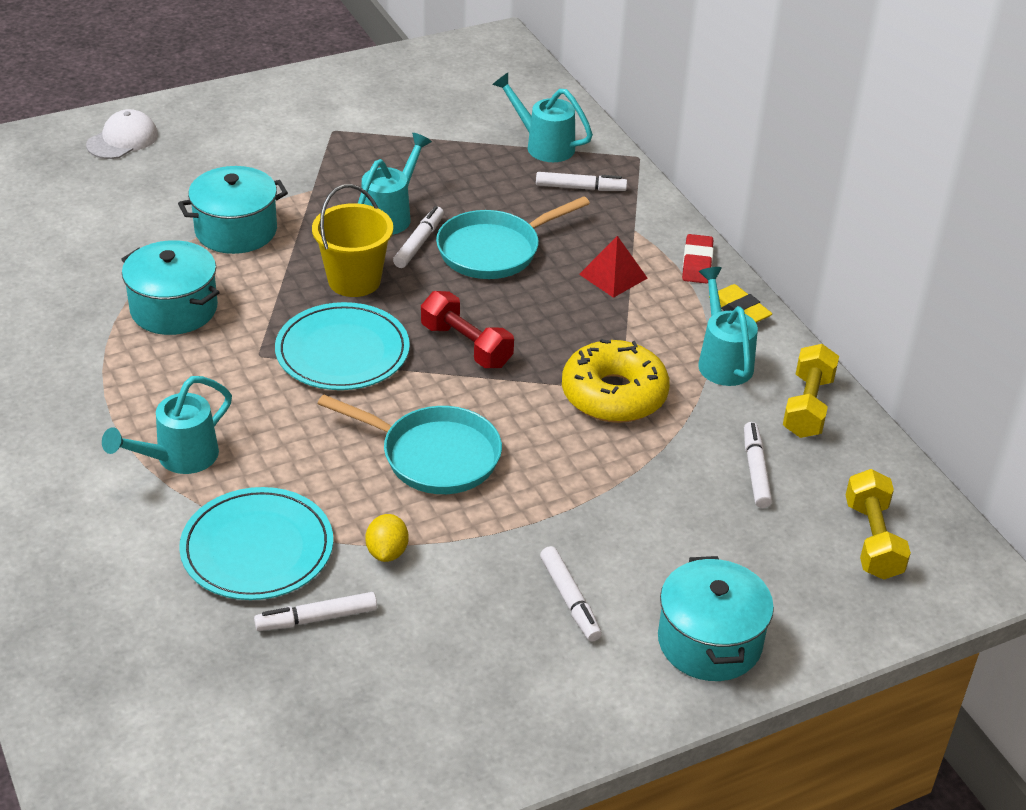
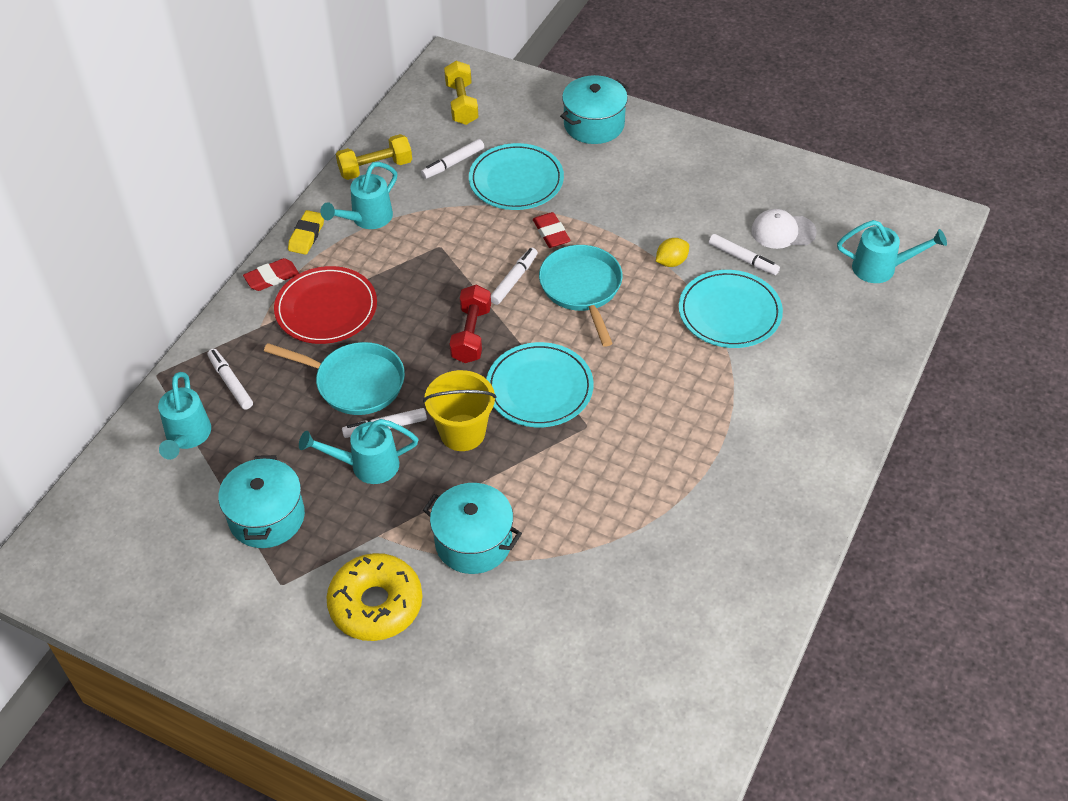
camera: 125 degrees left, 10 degrees up
white cap [86,109,158,159] -> white cap moved to [751,209,817,249]
turquoise watering can [102,376,232,474] -> turquoise watering can moved to [837,220,947,283]
turquoise pot [121,240,220,335] -> turquoise pot moved to [218,455,305,548]
white marker [540,546,602,642] -> white marker moved to [491,248,538,305]
yellow donut [562,338,670,423] -> yellow donut moved to [326,553,422,641]
red pyramid [579,236,647,298] -> red plate [274,266,377,344]
yellow dumbbell [846,469,911,580] -> yellow dumbbell turned 60 degrees counterclockwise [444,61,478,125]
none -> turquoise plate [469,143,564,210]
none -> red eraser [533,212,571,248]

